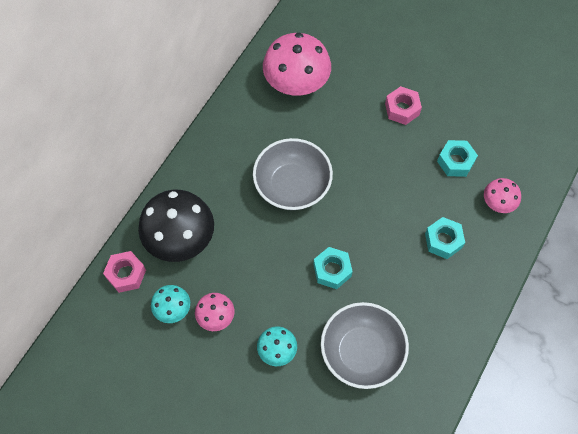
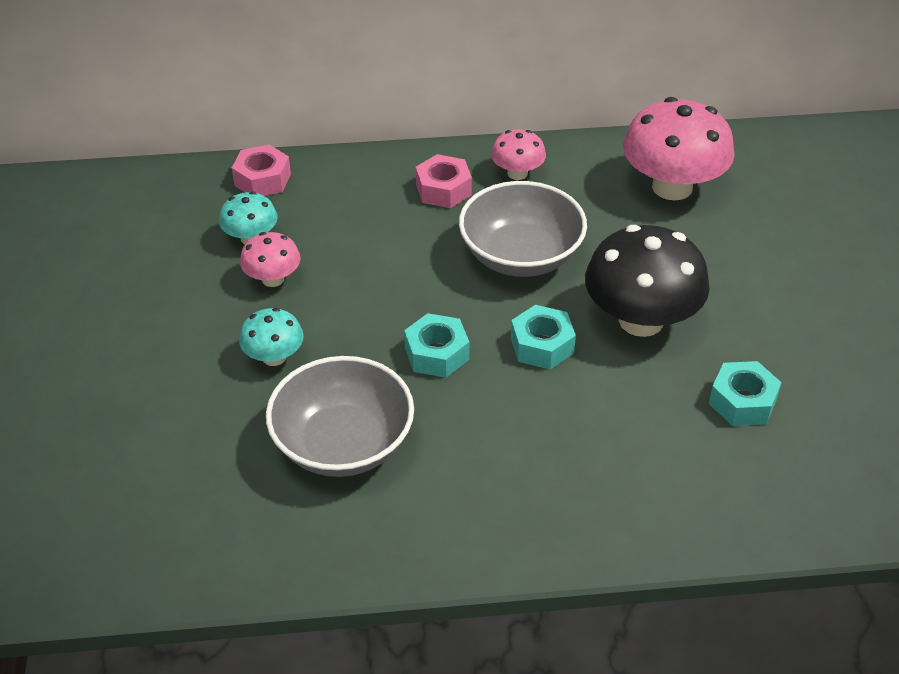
camera: 55 degrees right, 20 degrees down
black mushroom [138,190,214,262] -> black mushroom moved to [585,225,710,337]
pink nut [385,86,422,125] -> pink nut moved to [416,154,472,208]
turquoise nut [425,217,465,259] -> turquoise nut moved to [511,305,576,369]
pink mushroom [484,178,521,213] -> pink mushroom moved to [491,129,546,180]

